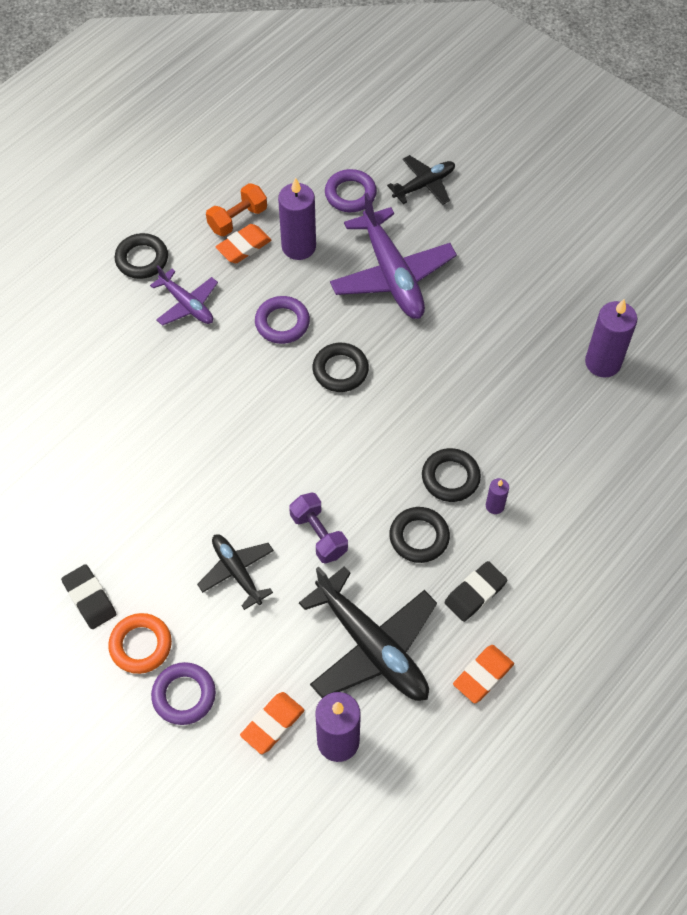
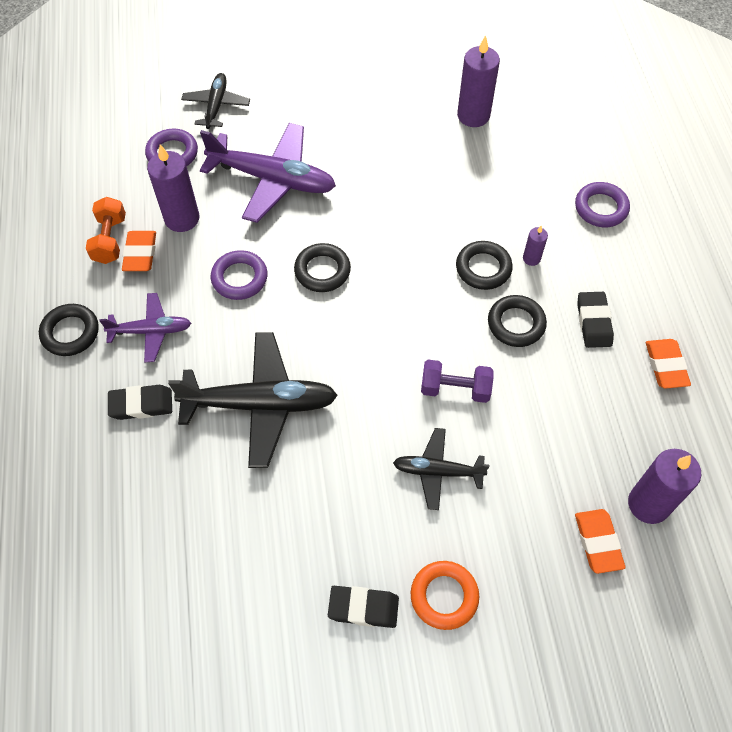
camera: 50 degrees left, 0 degrees up
purple ring [151,662,216,725] -> purple ring moved to [575,182,630,227]
black plane [299,566,437,701] -> black plane moved to [168,332,338,468]
none -> black eraser [108,385,172,420]

